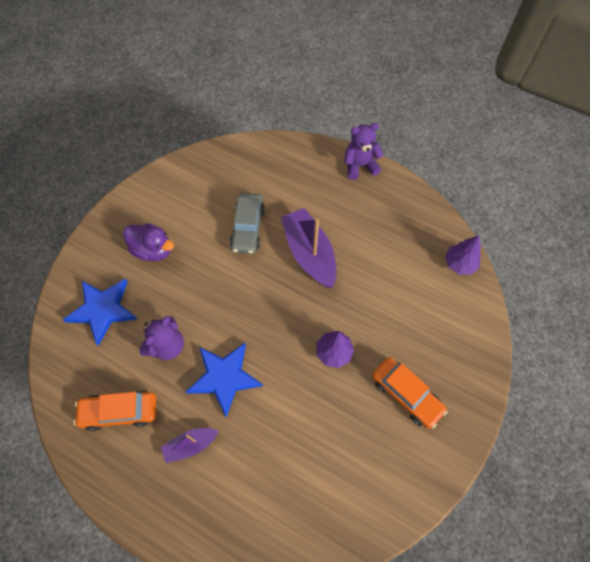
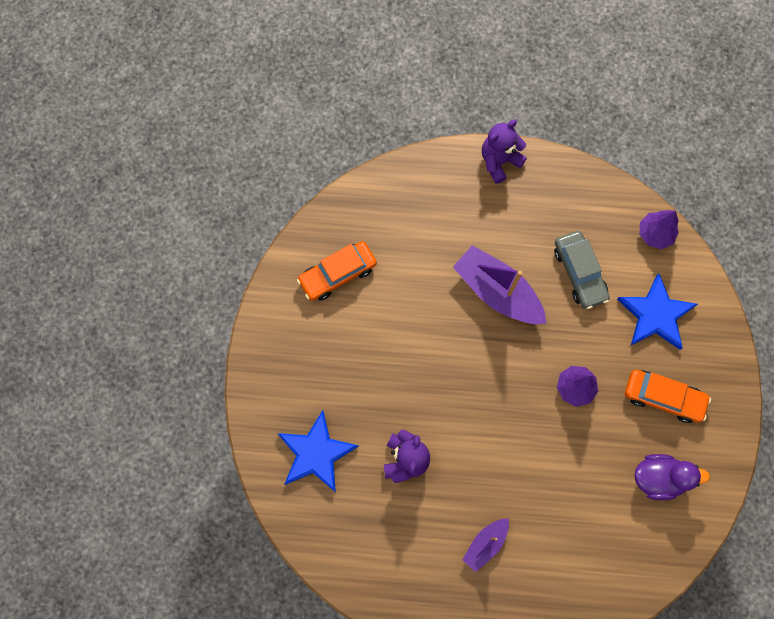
camera: 25 degrees left, 10 degrees up
orange car [74,390,156,431] -> orange car moved to [297,241,377,301]
purple duck [123,223,174,261] -> purple duck moved to [634,454,710,500]
blue star [186,343,263,418] -> blue star moved to [617,273,698,350]
grey car [230,193,265,254] -> grey car moved to [554,231,610,309]

